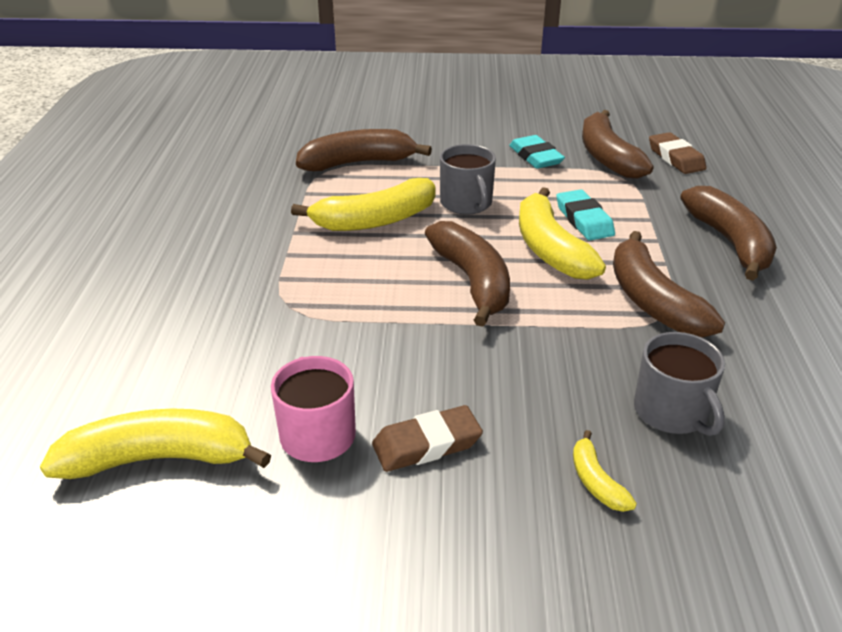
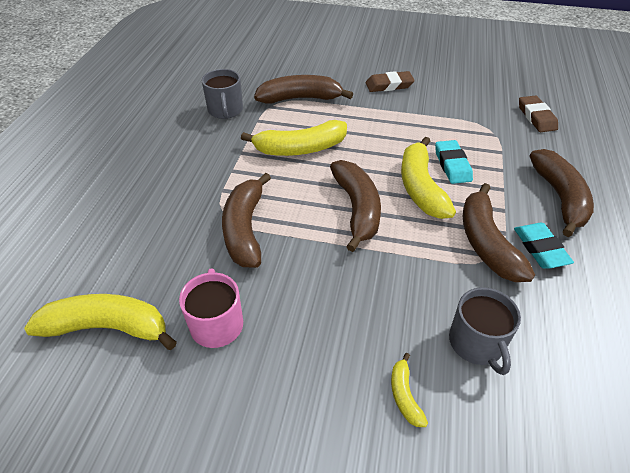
camera: 10 degrees right, 10 degrees up
brown eraser [372,405,483,472] -> brown eraser moved to [366,71,415,92]
grey mug [440,144,496,214] -> grey mug moved to [202,69,243,119]
turquoise eraser [509,135,565,169] -> turquoise eraser moved to [514,223,574,269]
brown banana [582,110,653,179] -> brown banana moved to [222,173,271,268]

